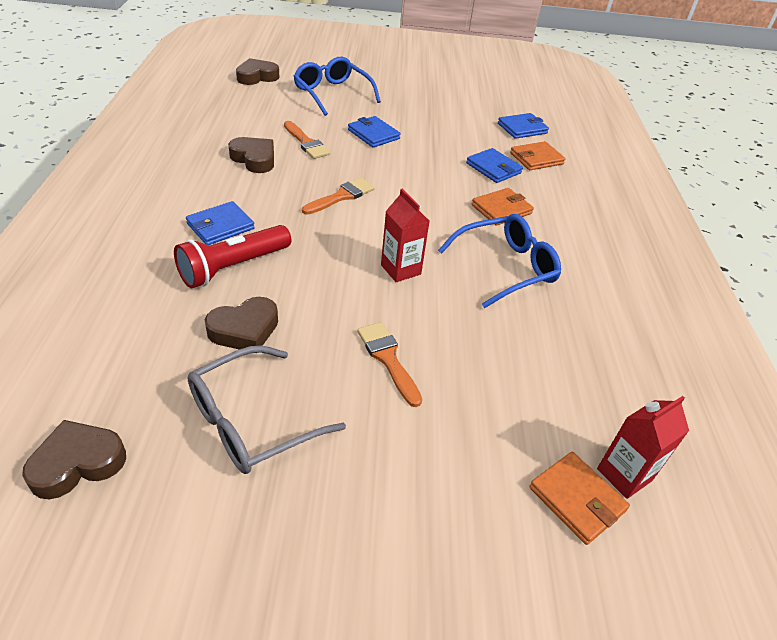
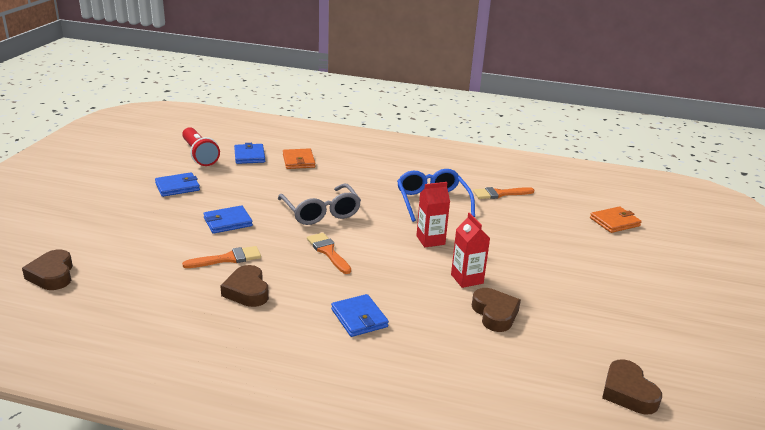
camera: 75 degrees left, 15 degrees down
red flashlight [174,225,291,288] -> red flashlight moved to [182,127,220,166]
grey glasses [187,346,346,474] -> grey glasses moved to [278,184,361,225]
brown heart [228,137,274,173] -> brown heart turned 75 degrees counterclockwise [220,265,269,307]
blue glasses [293,57,381,116] -> none
orange brush [357,322,422,407] -> orange brush moved to [473,187,534,199]
blue wallet [466,148,523,183] -> blue wallet moved to [155,172,200,197]
orange wallet [472,188,534,226] -> none
red carton [597,396,689,499] -> red carton moved to [451,213,490,288]

